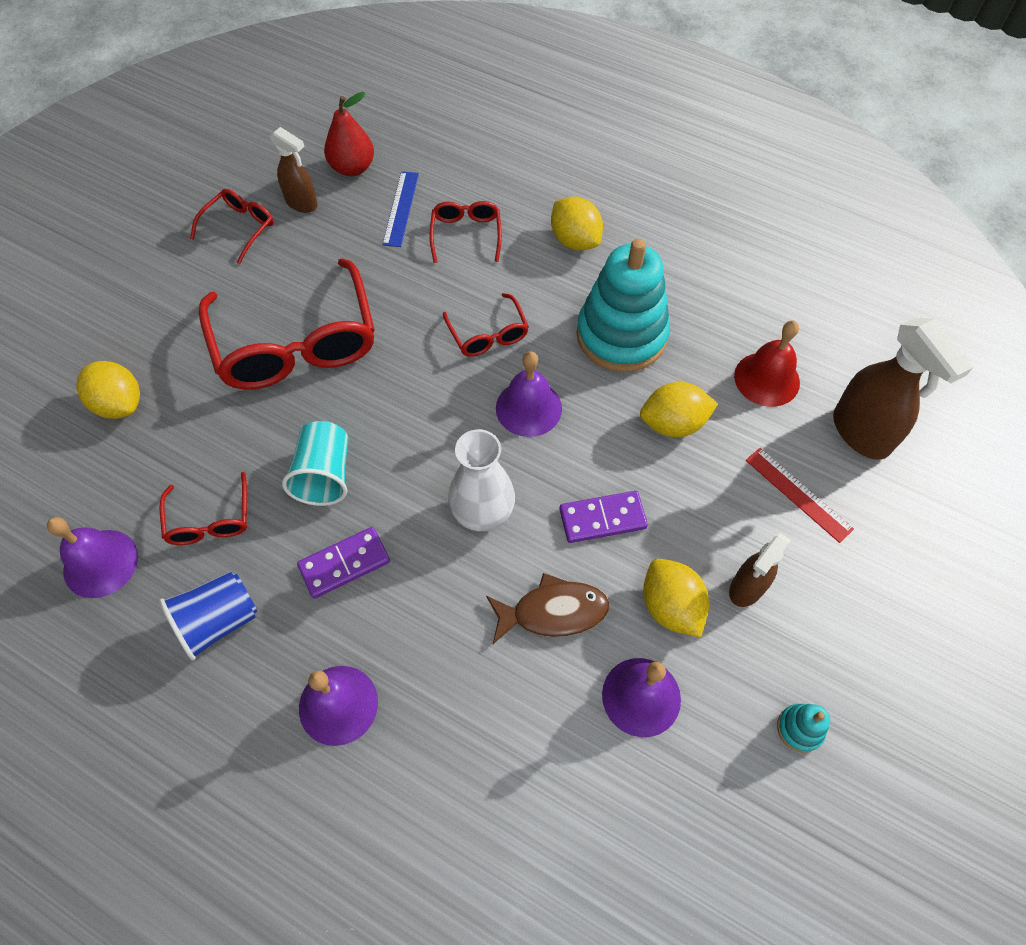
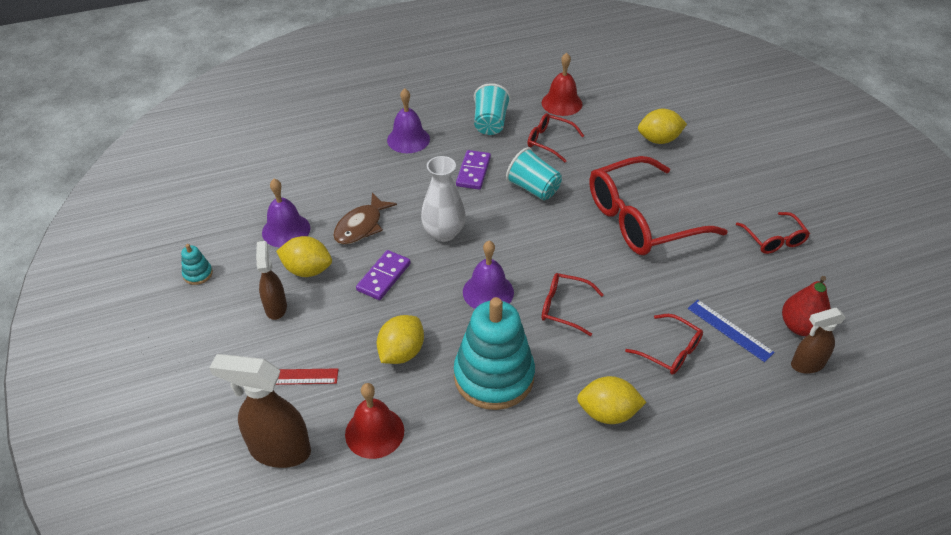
camera: 130 degrees right, 15 degrees down
purple bell [47,517,138,598] -> red bell [542,53,582,116]
blue cup [159,571,257,661] -> turquoise cup [474,83,511,135]
red glasses [199,258,375,390] -> red glasses turned 45 degrees counterclockwise [589,156,728,255]
brown spray bottle [270,127,318,213] -> brown spray bottle moved to [791,308,846,374]

